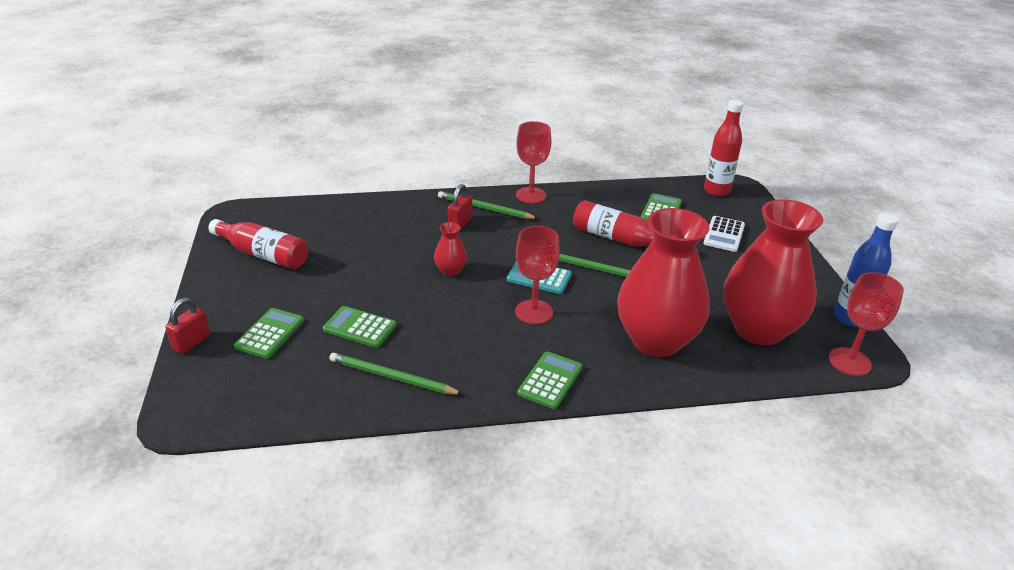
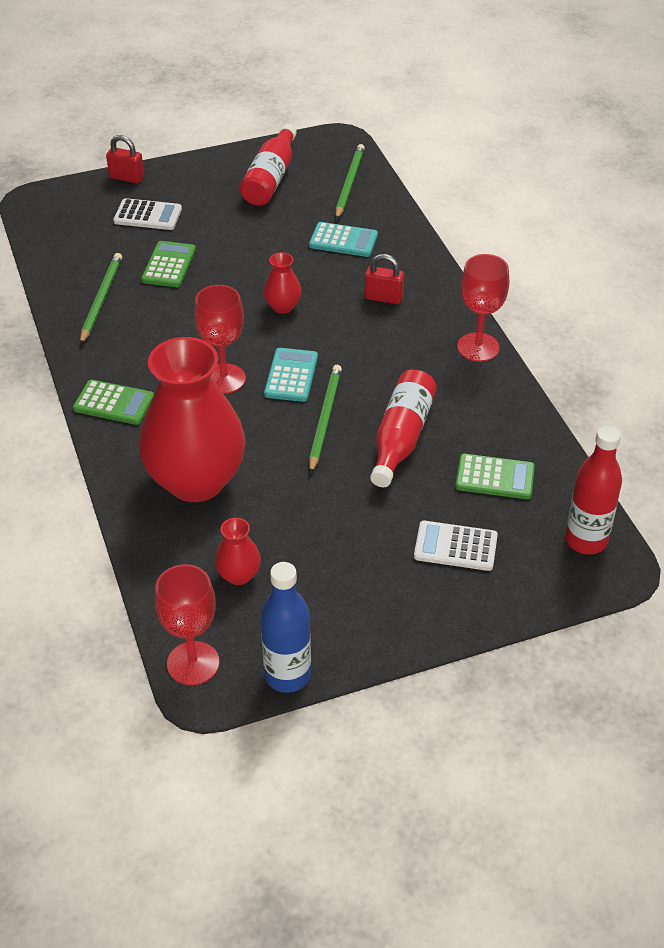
camera: 80 degrees right, 10 degrees up
green calculator [234,308,304,359] -> white calculator [113,198,182,230]
green pencil [438,191,539,219] -> green pencil moved to [336,144,365,220]
red vase [723,199,823,345] -> red vase [215,518,261,585], size x0.41
none -> turquoise calculator [309,222,378,257]

